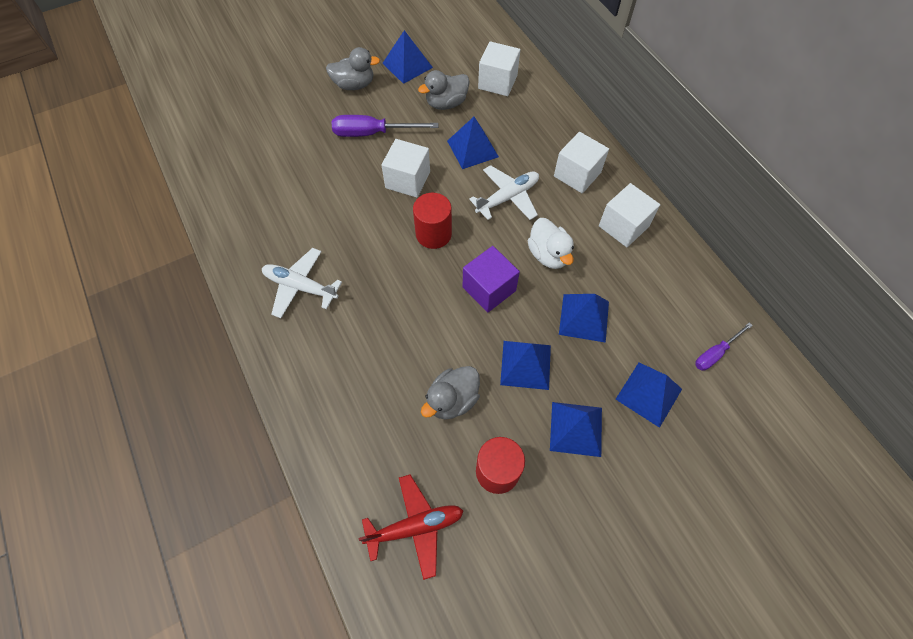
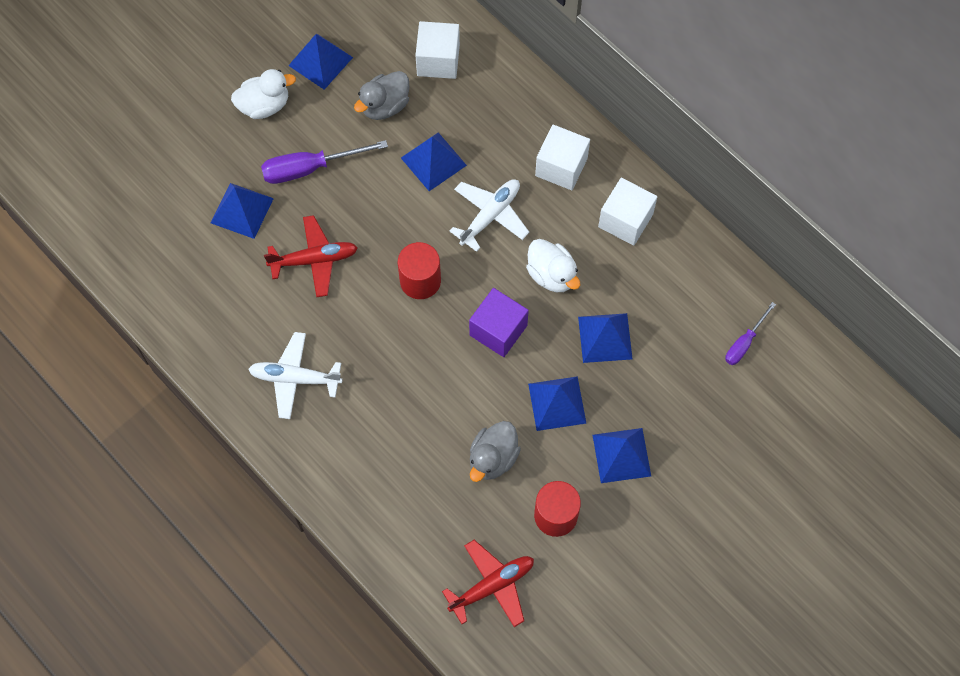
camera: 15 degrees left, 5 degrees up
grey duck [326,47,380,90] -> white duck [231,69,296,119]
white cube [381,139,430,198] -> none
blue pyramid [616,363,682,428] -> blue pyramid moved to [211,183,274,239]
none -> red plane [264,215,358,297]

